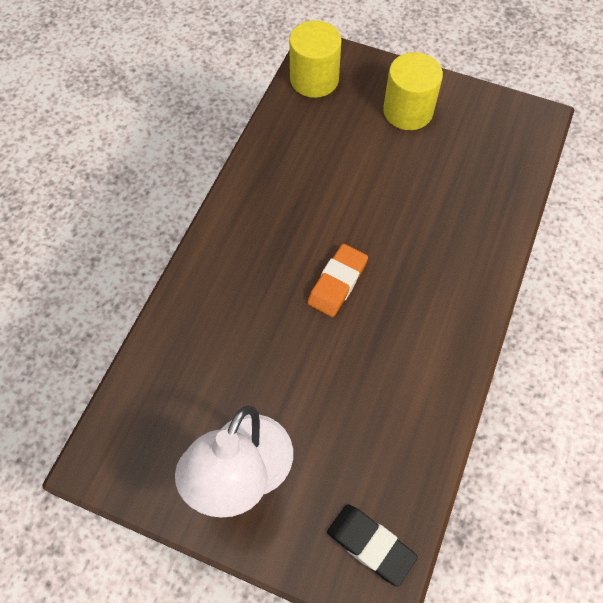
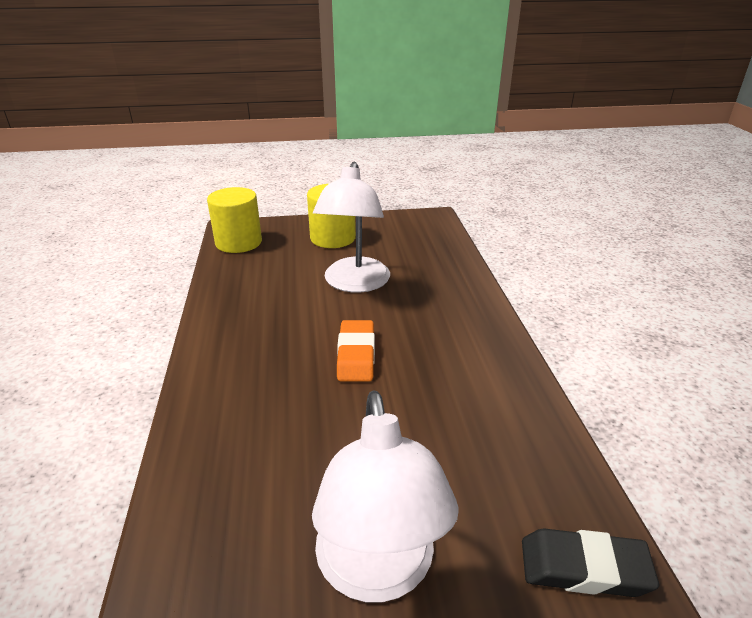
camera: 30 degrees left, 30 degrees down
none -> white lamp [313,162,390,293]

